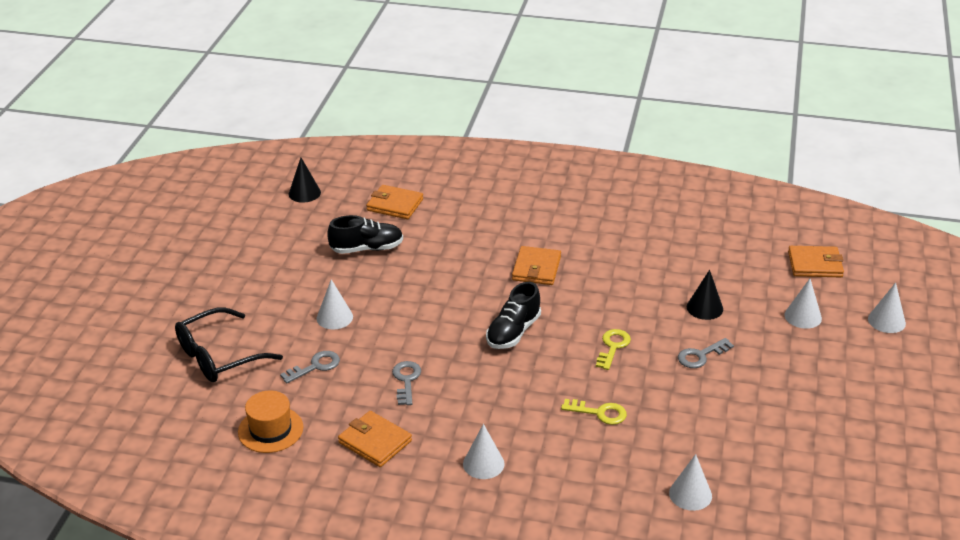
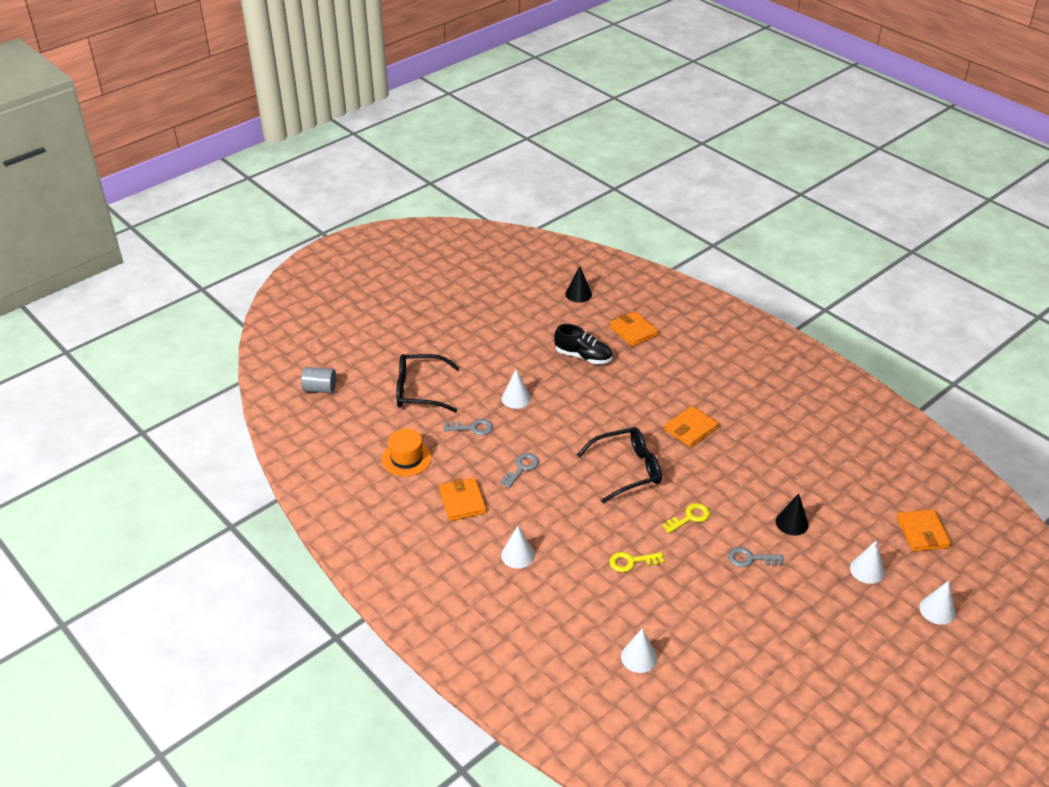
camera: 35 degrees right, 5 degrees up
black shoe [486,282,541,349] -> black glasses [577,427,662,503]
yellow key [561,399,627,425] -> yellow key turned 120 degrees clockwise [609,552,665,572]
orange wallet [788,246,844,277] -> orange wallet turned 45 degrees clockwise [897,509,951,551]
none -> grey cylinder [301,367,336,393]

